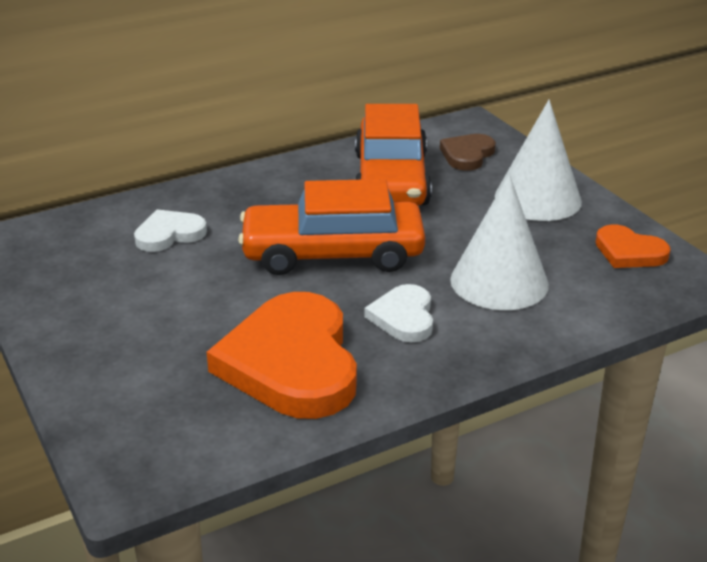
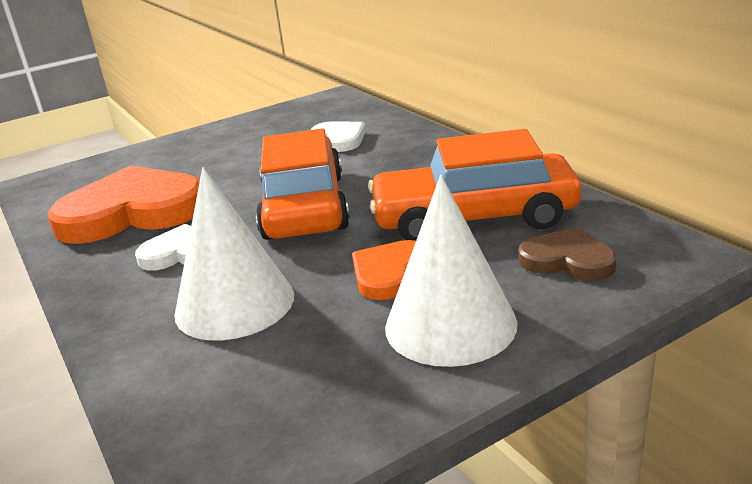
camera: 90 degrees right, 5 degrees down
orange heart [596,225,671,268] -> orange heart moved to [352,240,416,300]

